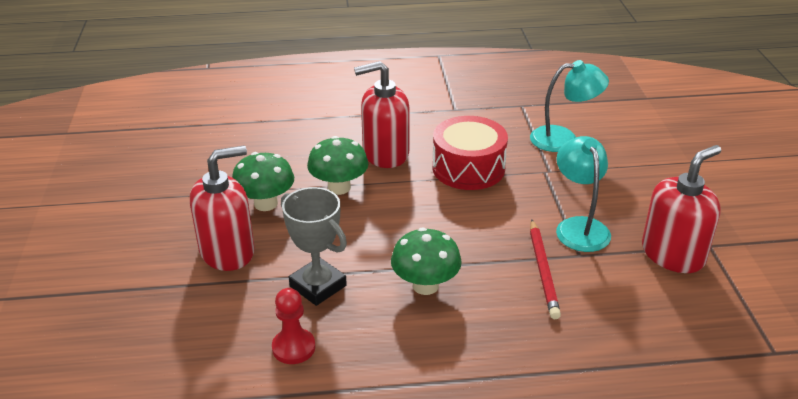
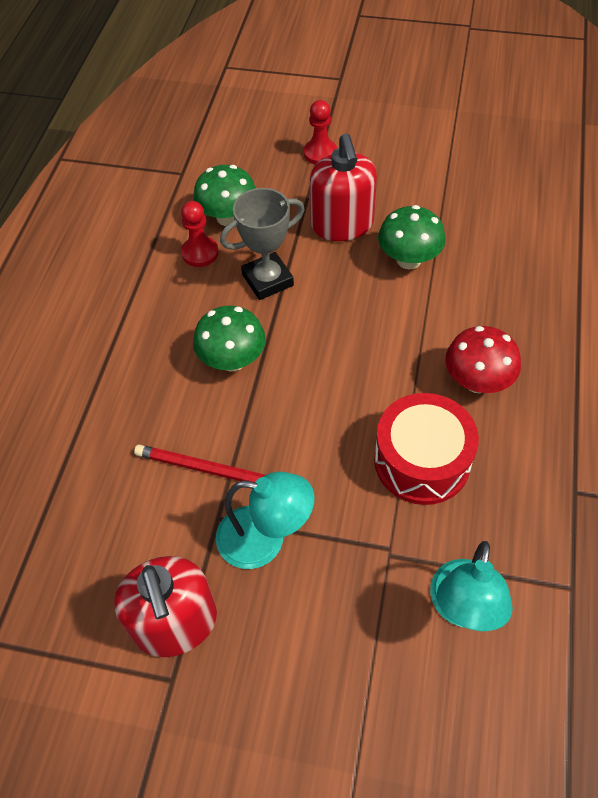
camera: 110 degrees right, 20 degrees up
green mushroom [307,136,368,195] -> green mushroom moved to [193,165,256,226]
red soap dispenser [354,61,410,168] -> red mushroom [445,326,521,393]
none -> red pawn [304,100,337,165]

